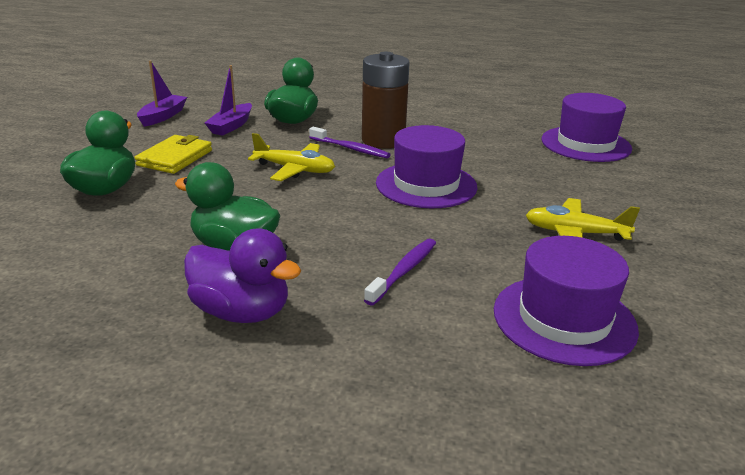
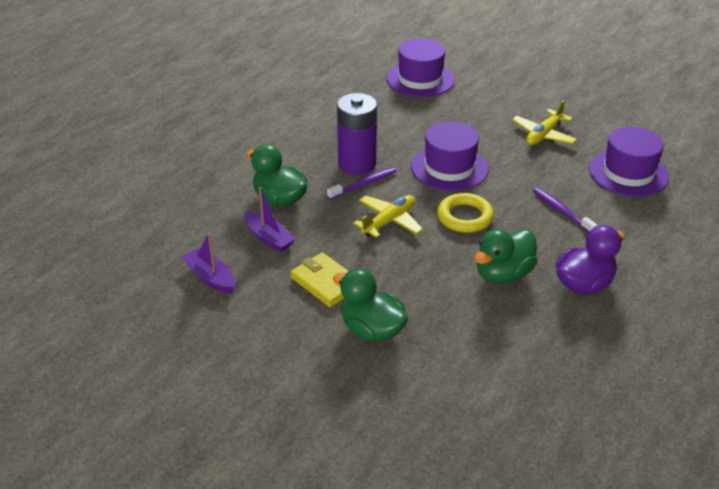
camera: 65 degrees left, 10 degrees up
brown battery [362,52,410,149] -> purple battery [337,93,377,175]
none -> yellow ring [437,193,494,233]

